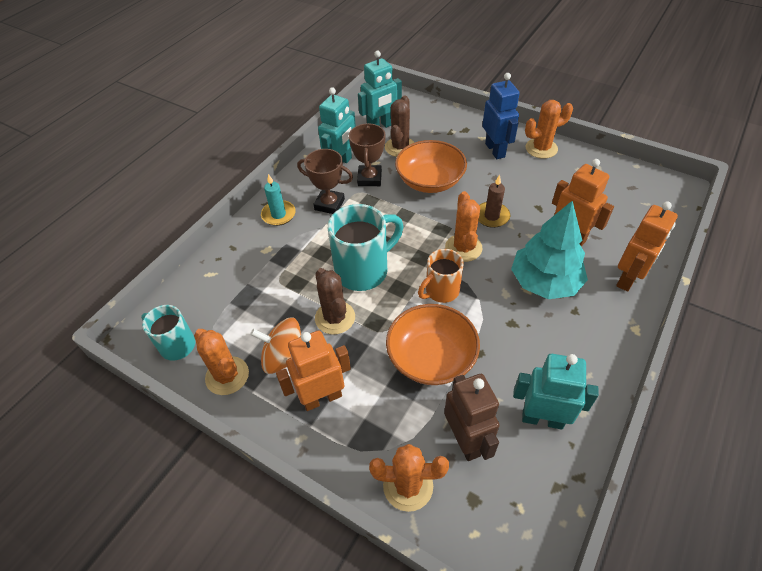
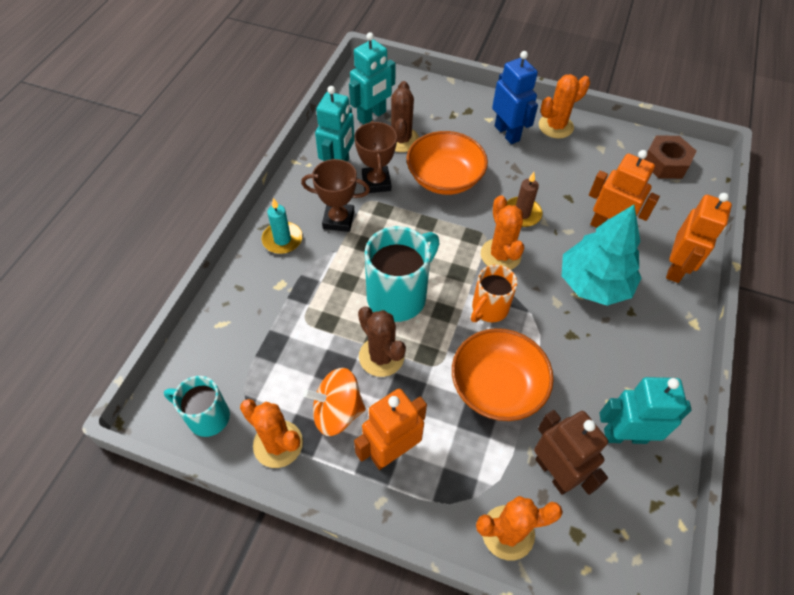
camera: 15 degrees left, 5 degrees up
none -> brown nut [644,135,696,179]

